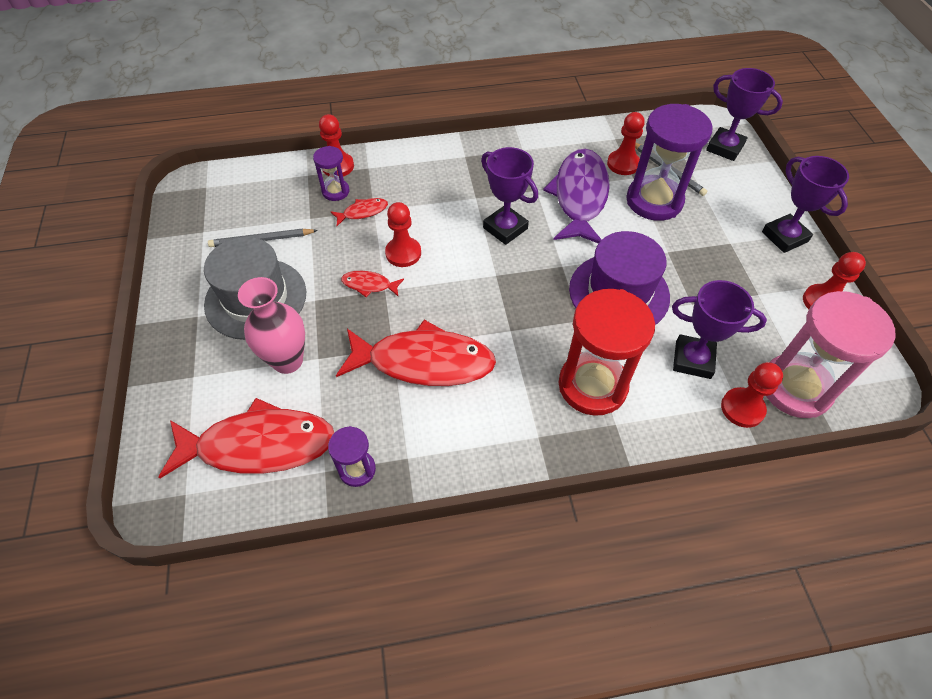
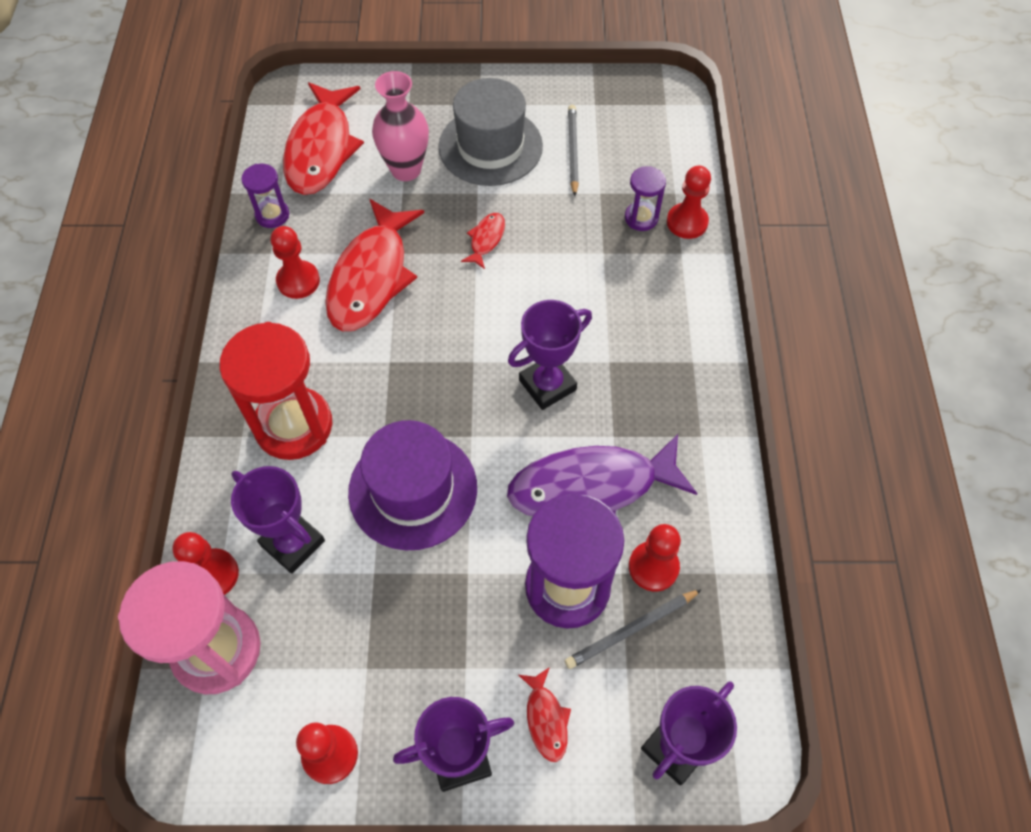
camera: 100 degrees right, 5 degrees up
red fish [331,198,388,226] -> red fish moved to [519,667,571,762]
red pawn [385,202,421,267] -> red pawn moved to [271,226,320,299]
purple fish [543,149,610,244] -> purple fish turned 150 degrees clockwise [507,434,697,516]
purple trophy [672,280,767,379] -> purple trophy turned 75 degrees counterclockwise [231,466,325,574]

